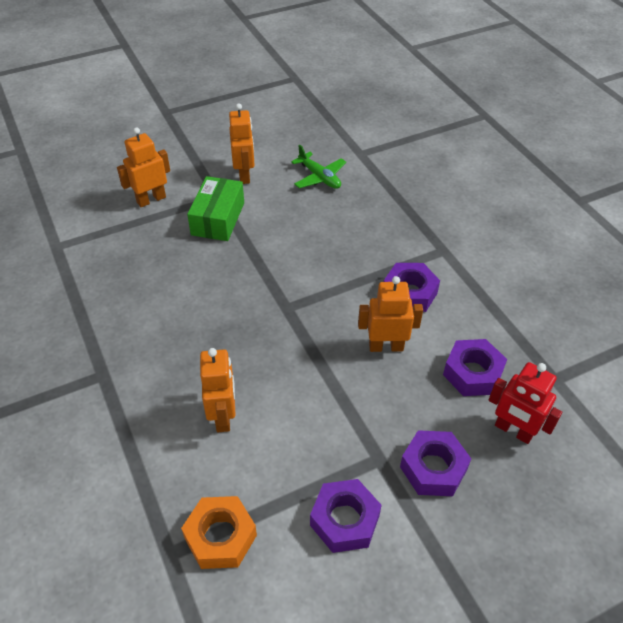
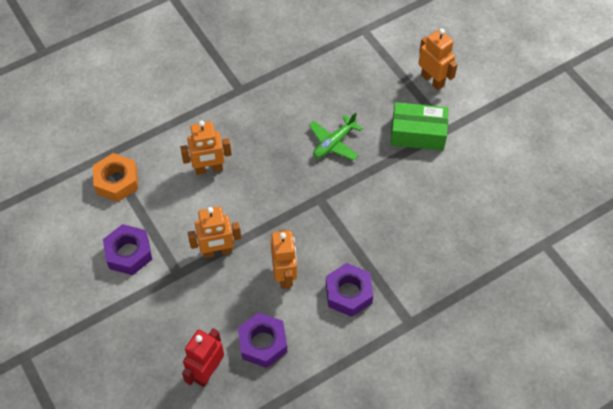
camera: 85 degrees right, 10 degrees up
orange robot [229,103,255,184] -> orange robot moved to [188,206,241,258]
green plane [291,144,346,189] -> green plane moved to [309,112,363,161]
purple nut [400,430,471,496] -> none

